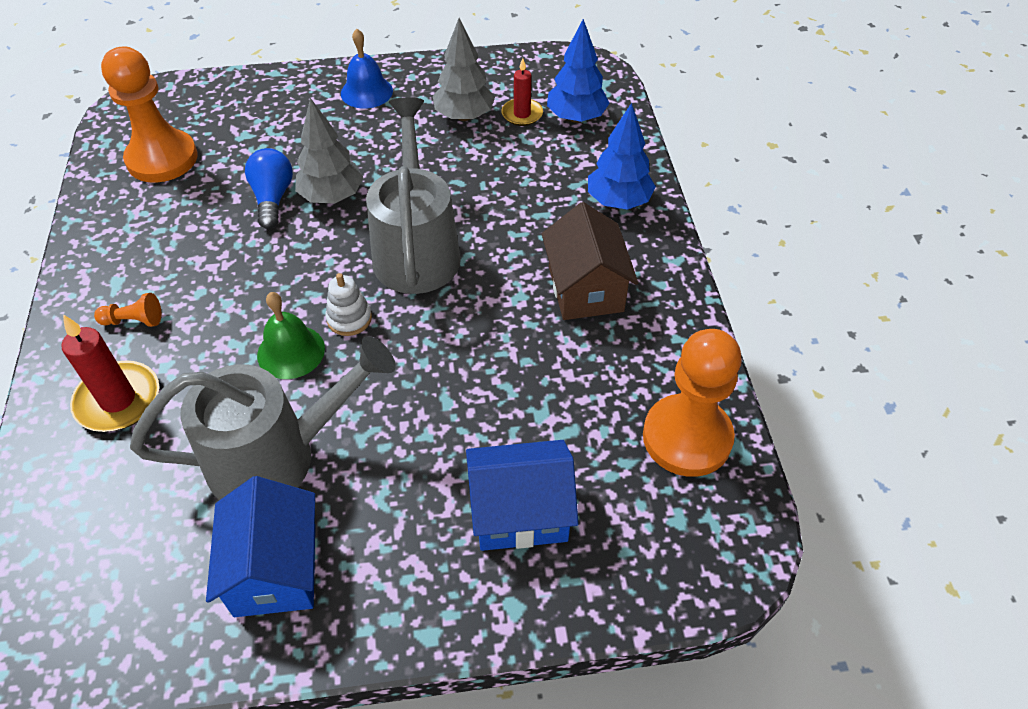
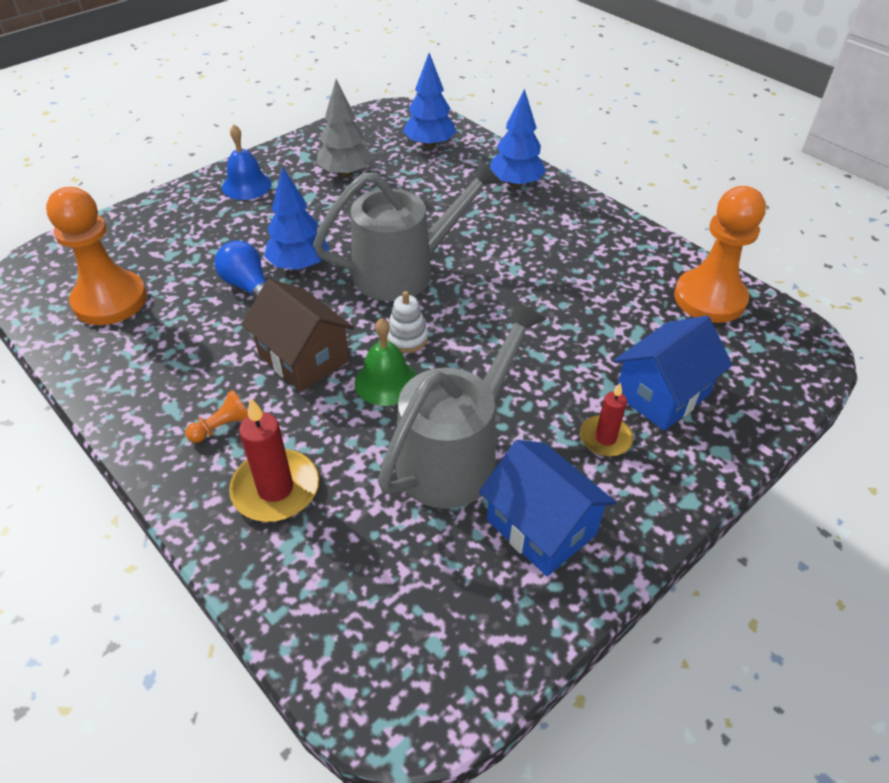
camera: 35 degrees left, 5 degrees down
grey tree [295,98,364,204] -> blue tree [264,166,329,271]
grey watering can [366,97,461,294] -> grey watering can turned 105 degrees clockwise [313,158,502,301]
red candle [501,58,543,126] -> red candle moved to [580,382,633,457]
brown house [542,202,639,320] -> brown house moved to [242,279,354,392]

